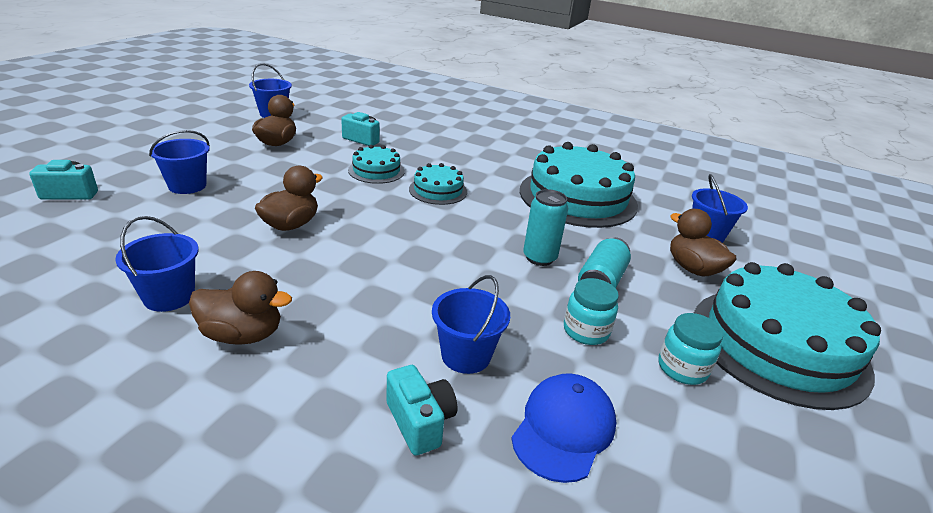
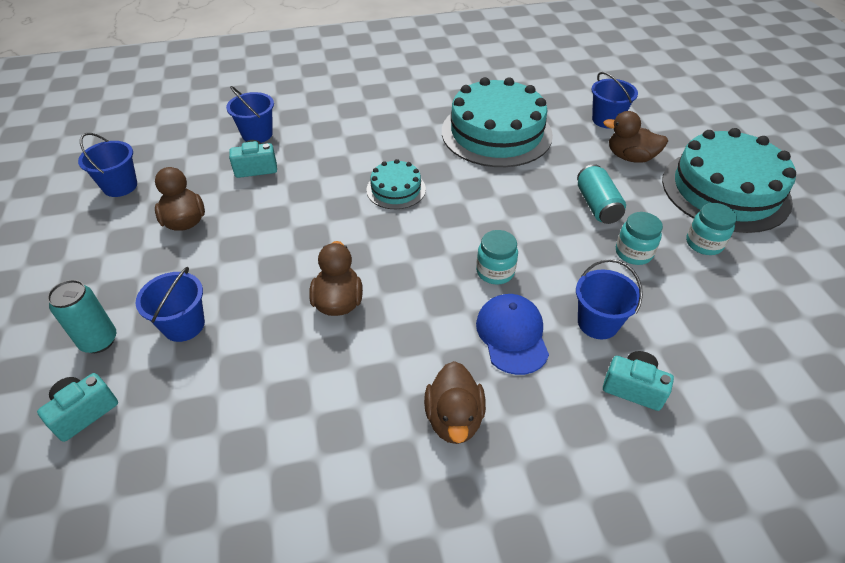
camera: 35 degrees left, 15 degrees up
blue bucket [115,216,199,312] -> blue bucket moved to [226,86,274,143]
brown duck [189,271,292,345] -> brown duck turned 120 degrees clockwise [424,361,486,444]
turquoise cake [348,145,405,184] -> none
blue cap [511,373,616,483] -> blue cap moved to [476,294,549,375]
turquoise can [523,189,568,266] -> turquoise can moved to [47,280,116,353]
none -> turquoise jar [476,230,518,285]

